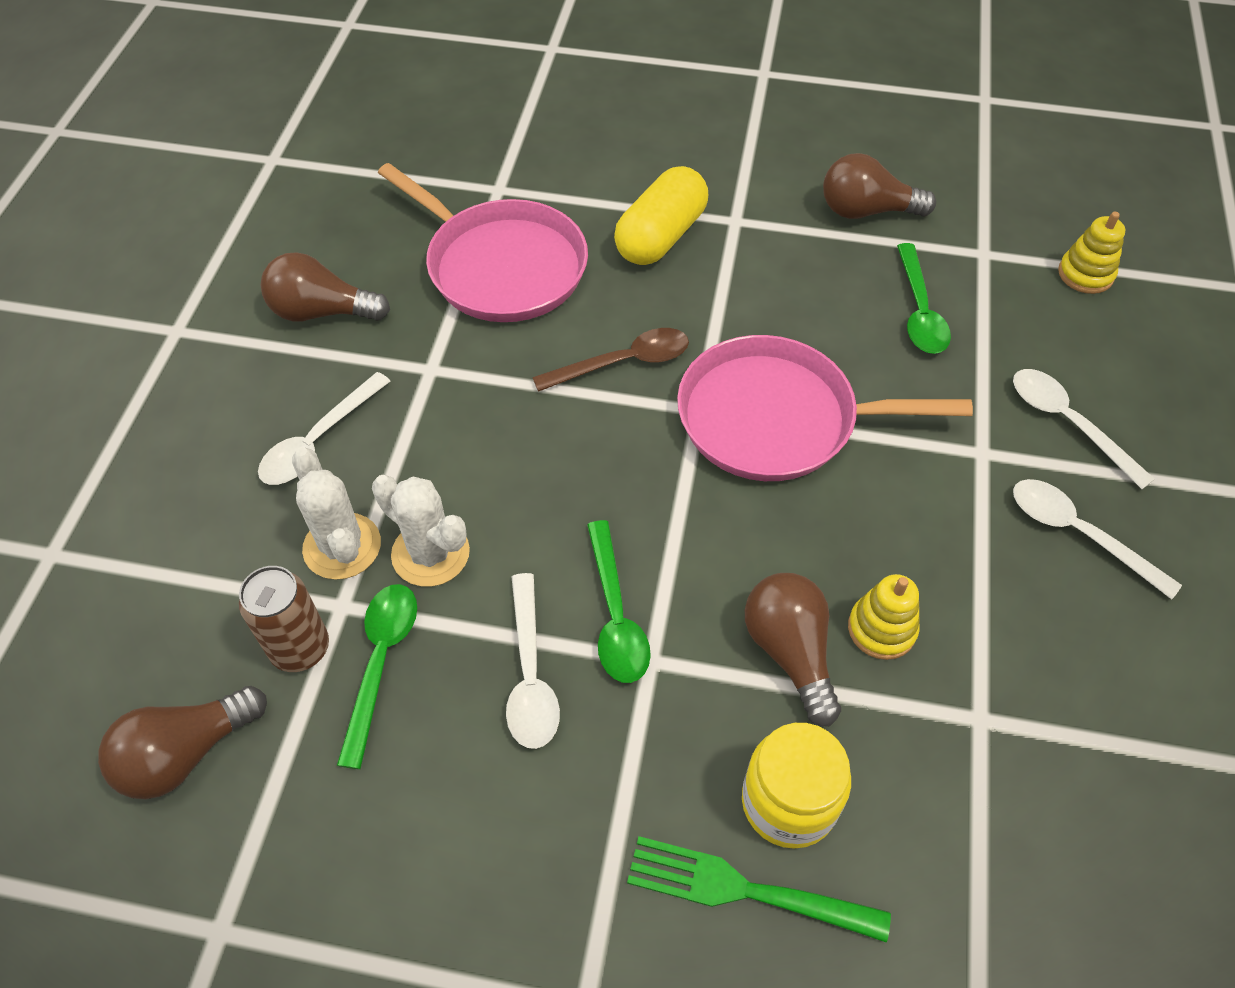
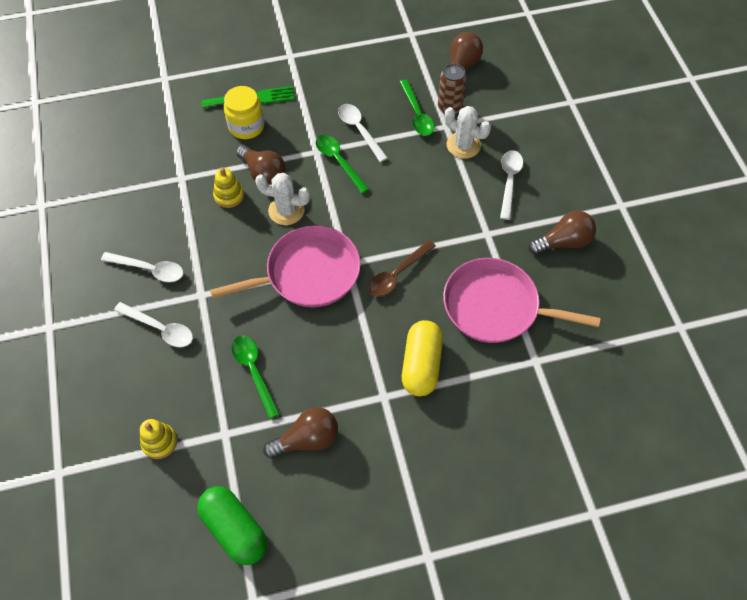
camera: 155 degrees right, 5 degrees up
white cactus [372,475,470,587] -> white cactus moved to [255,173,310,225]
none -> green capsule [197,486,267,565]

